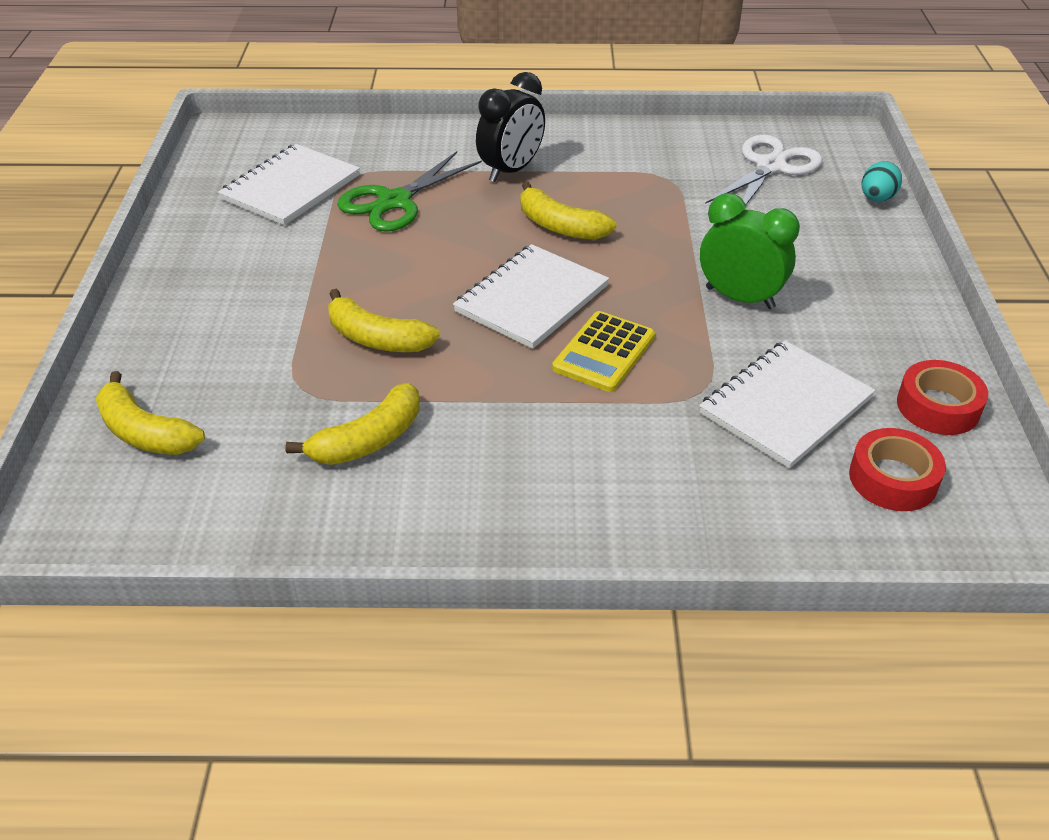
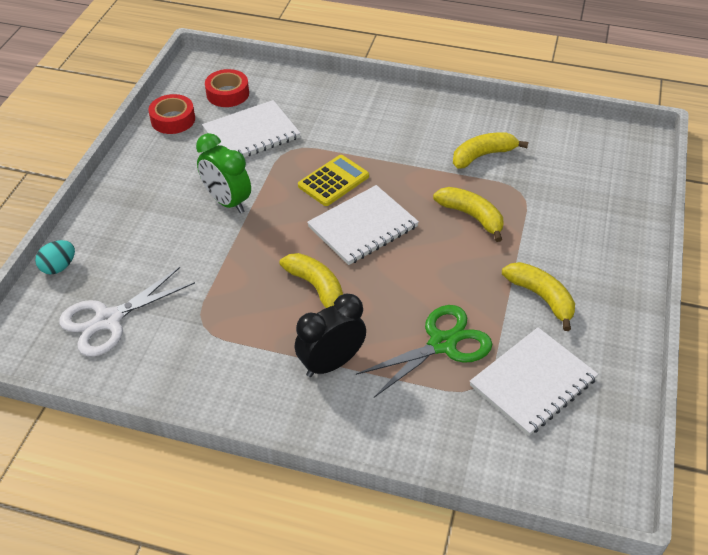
camera: 165 degrees left, 5 degrees up
yellow banana [96,371,205,455] -> yellow banana moved to [502,262,575,331]

